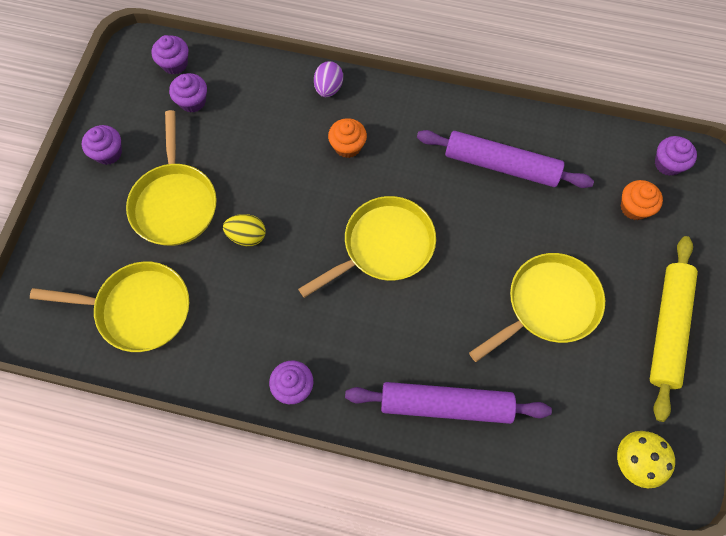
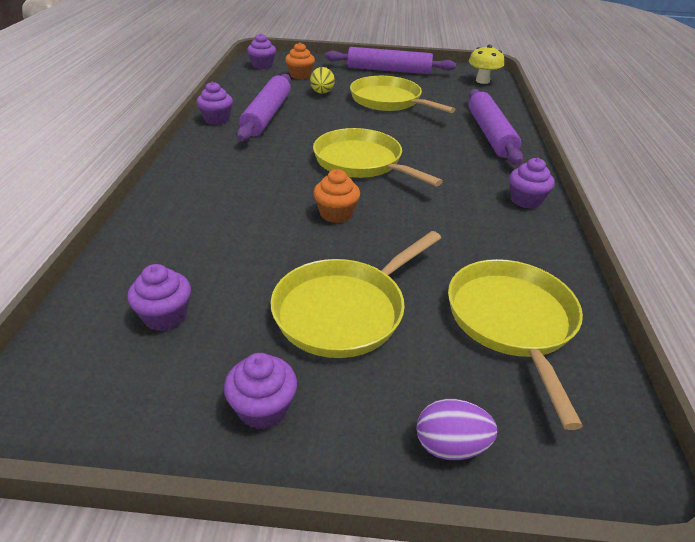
camera: 100 degrees left, 30 degrees down
yellow pan [126,110,217,246] -> yellow pan turned 150 degrees clockwise [270,231,441,358]
purple cupcake [151,35,188,75] -> purple cupcake moved to [197,82,233,125]
yellow egg [223,214,266,246] -> yellow egg moved to [310,67,335,94]
purple egg [314,61,343,97] -> purple egg moved to [416,399,497,460]
orange cupcake [328,118,367,158] -> orange cupcake moved to [313,169,360,223]
yellow rolling pin [650,236,698,422] -> purple rolling pin [325,47,456,74]

